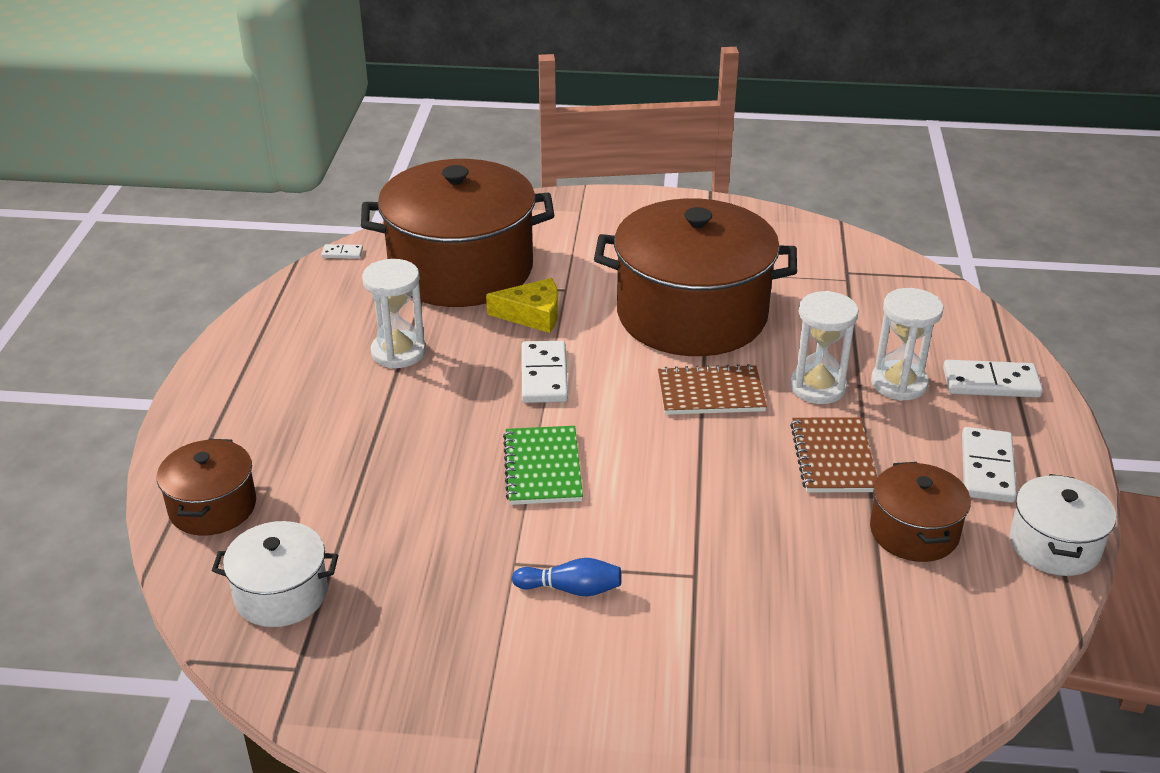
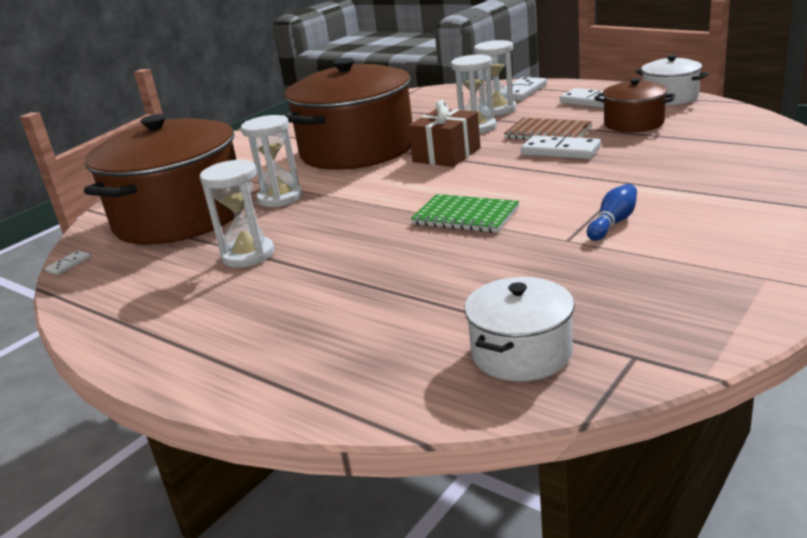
camera: 55 degrees left, 10 degrees down
brown pot [157,439,256,536] -> none
yellow cheese [486,278,558,333] -> white hourglass [241,115,303,207]
white domino [521,341,568,403] -> white domino moved to [521,135,601,159]
brown notebook [658,364,767,415] -> brown gift [408,100,481,167]

